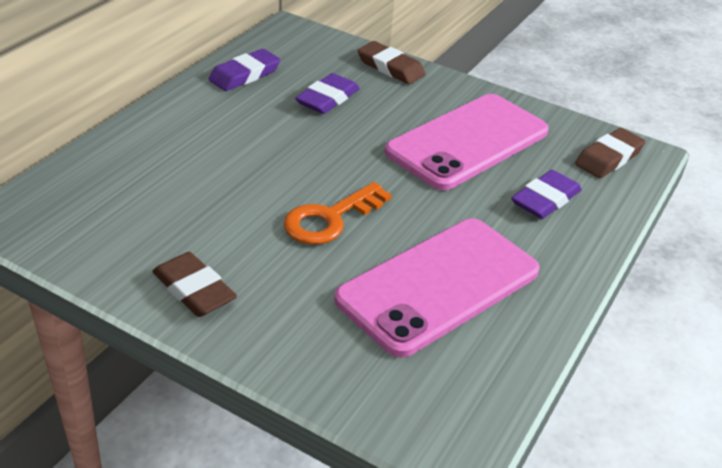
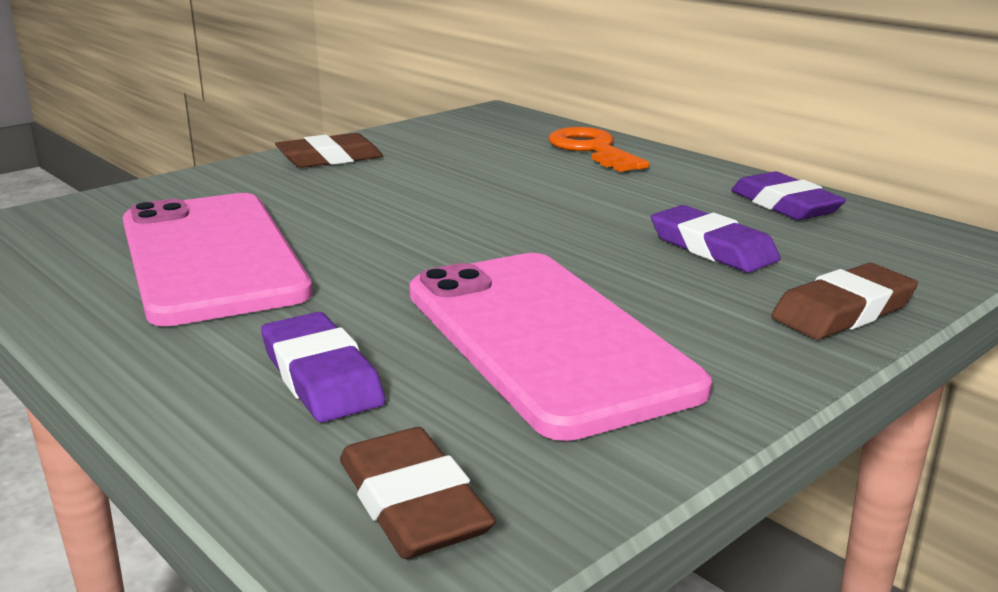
camera: 110 degrees right, 15 degrees down
orange key [284,182,392,244] -> orange key moved to [548,127,649,172]

